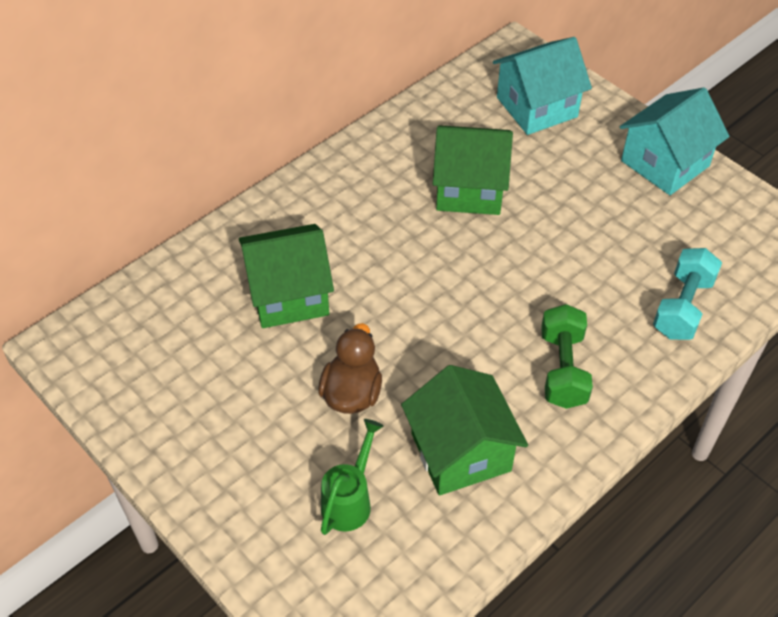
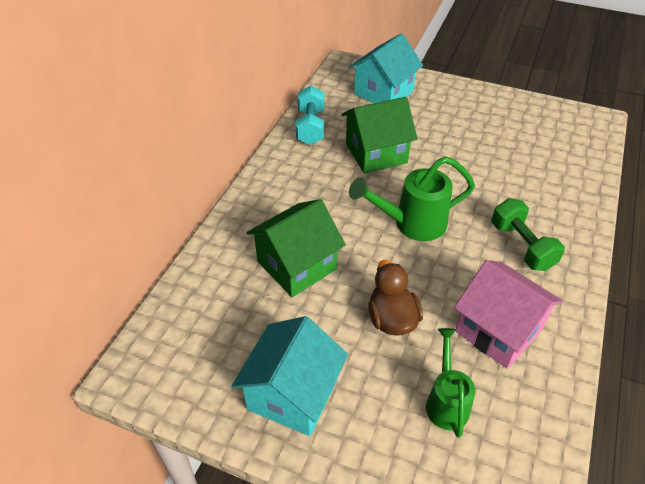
camera: 25 degrees left, 5 degrees down
green house [401,365,528,495] -> pink house [454,260,563,369]
turquoise house [620,87,730,195] -> turquoise house moved to [231,316,348,436]
turquoise dumbbell [653,248,722,340] -> turquoise dumbbell moved to [296,86,324,145]
none -> green watering can [349,156,475,241]

